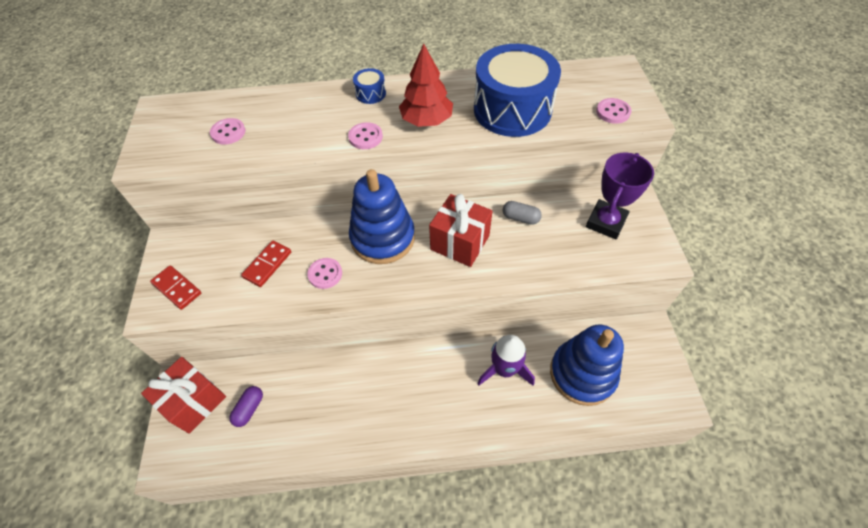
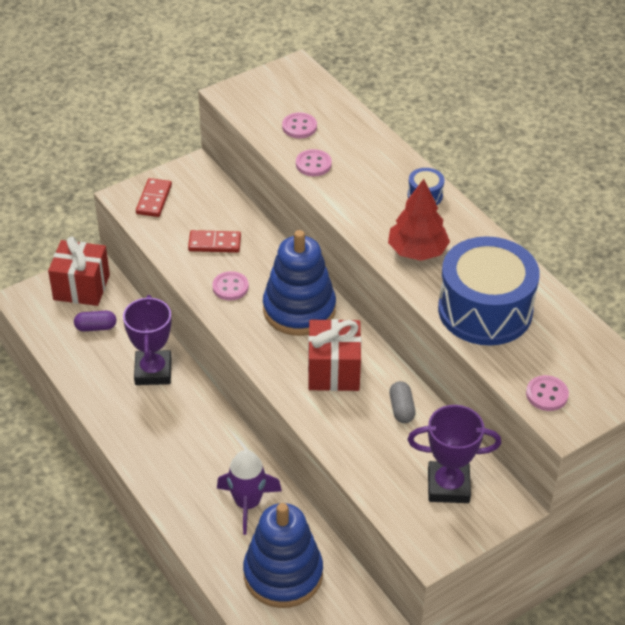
camera: 60 degrees right, 10 degrees down
pink button [348,122,383,149] -> pink button moved to [296,149,332,176]
none -> purple trophy [123,295,172,385]

